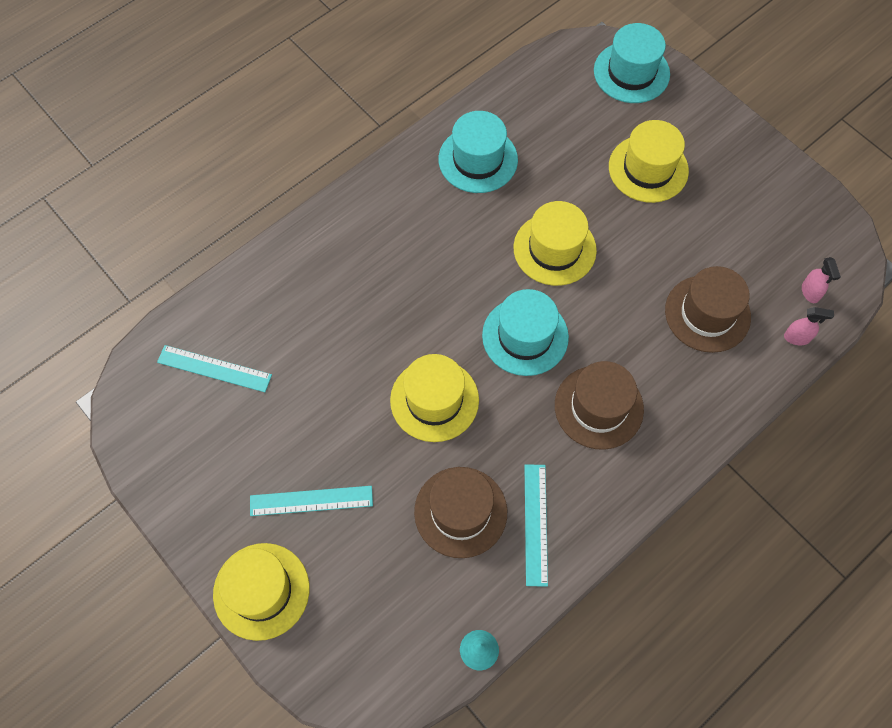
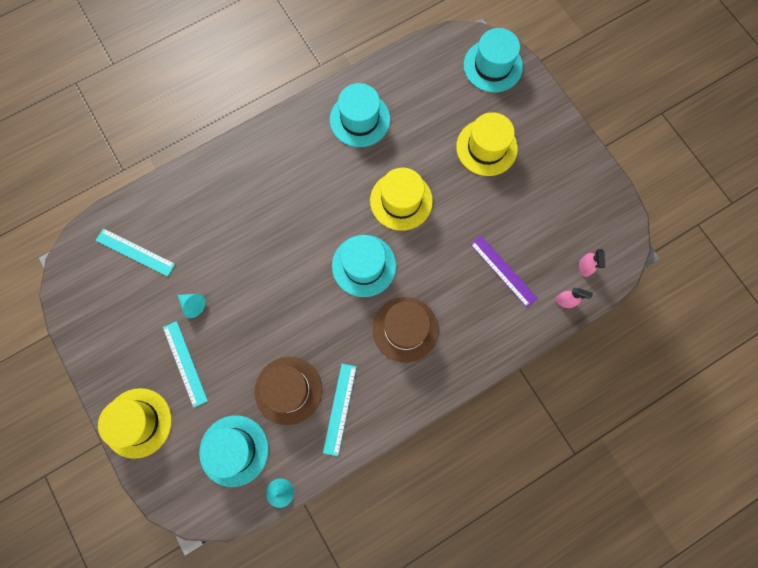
camera: 10 degrees right, 10 degrees up
turquoise ruler [250,486,373,516] -> turquoise ruler turned 60 degrees clockwise [163,321,208,408]
yellow hat [390,354,479,442] -> none
brown hat [665,266,751,353] -> purple ruler [470,235,538,307]
none -> turquoise cone [177,294,206,318]
none -> turquoise hat [199,415,269,487]

